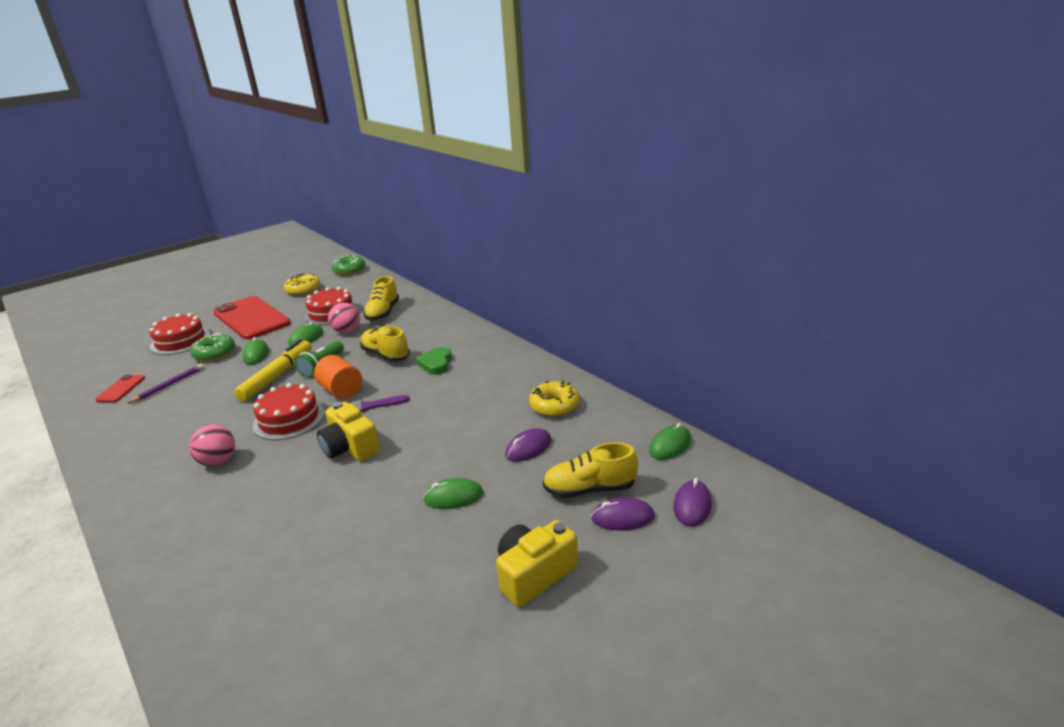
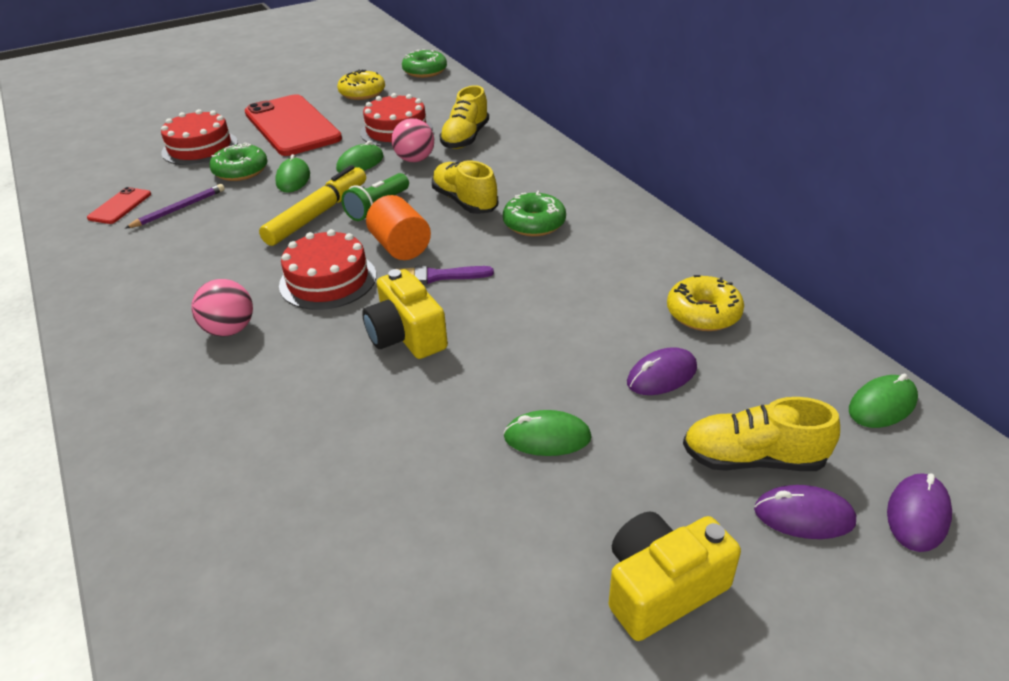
camera: 10 degrees right, 10 degrees up
green heart [416,347,452,375] -> green donut [503,191,566,236]

